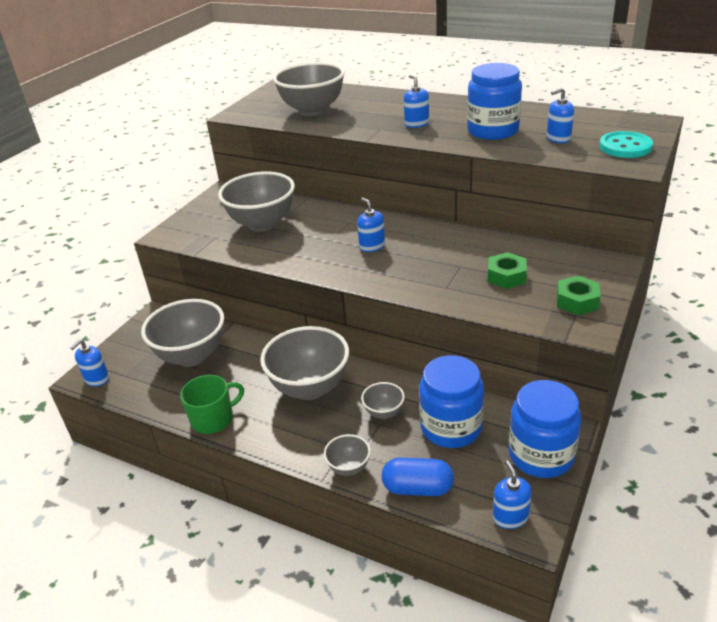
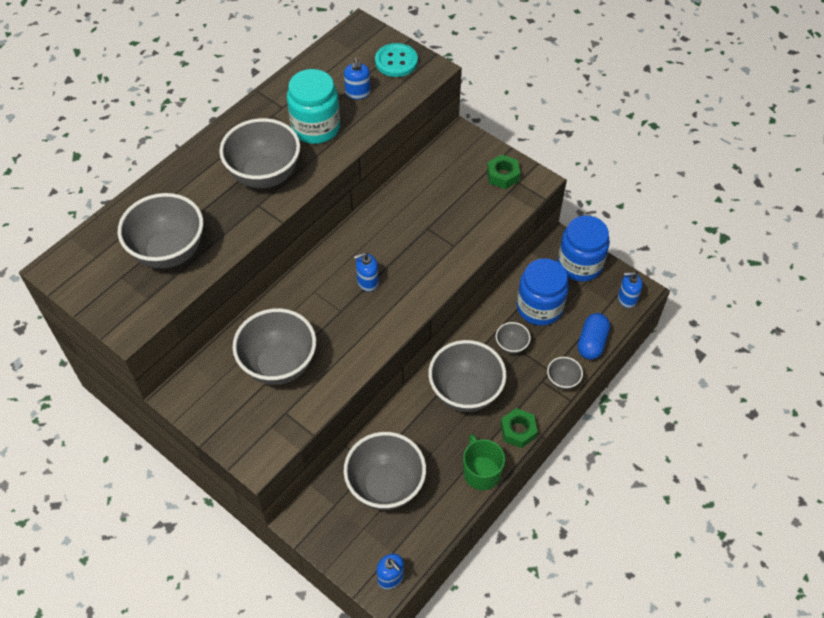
camera: 80 degrees left, 20 degrees up
blue soap dispenser [404,75,429,128] -> grey bowl [219,118,300,188]
blue jar [467,63,522,140] -> turquoise jar [287,69,340,144]
green nut [488,252,527,289] -> green nut moved to [501,408,538,448]

